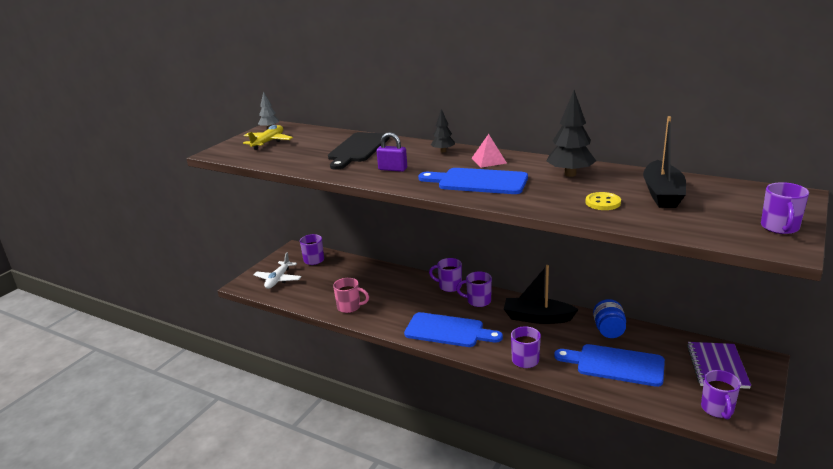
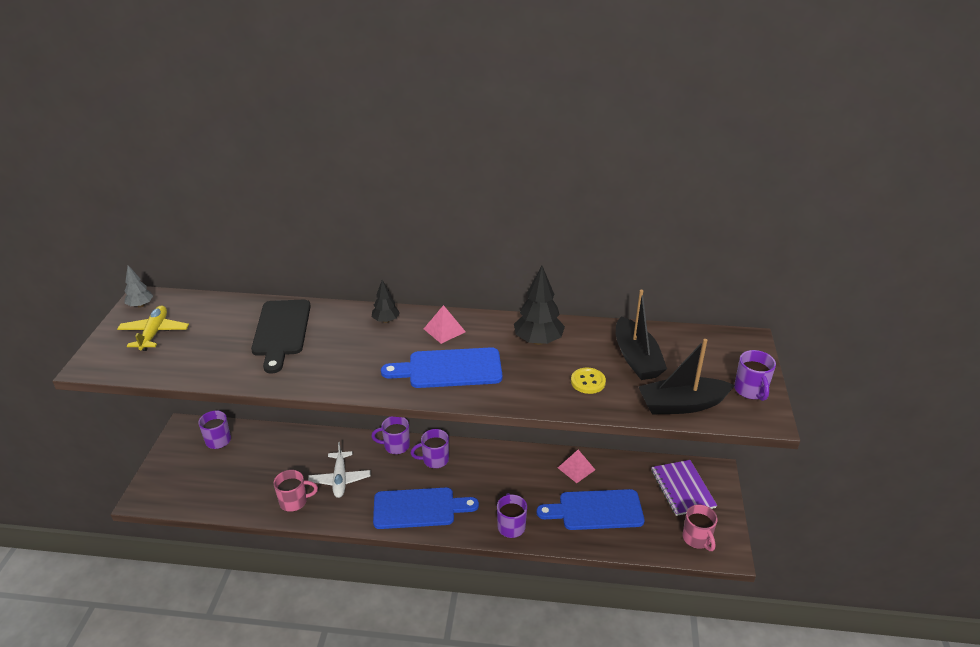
camera: 25 degrees left, 10 degrees up
white plane [254,252,301,289] -> white plane moved to [308,442,371,498]
purple padlock [377,132,407,172] -> none
black boat [504,265,579,324] -> black boat moved to [638,339,735,414]
blue jar [593,299,626,338] -> pink pyramid [558,450,595,483]
purple mug [701,370,741,420] -> pink mug [682,505,718,551]

